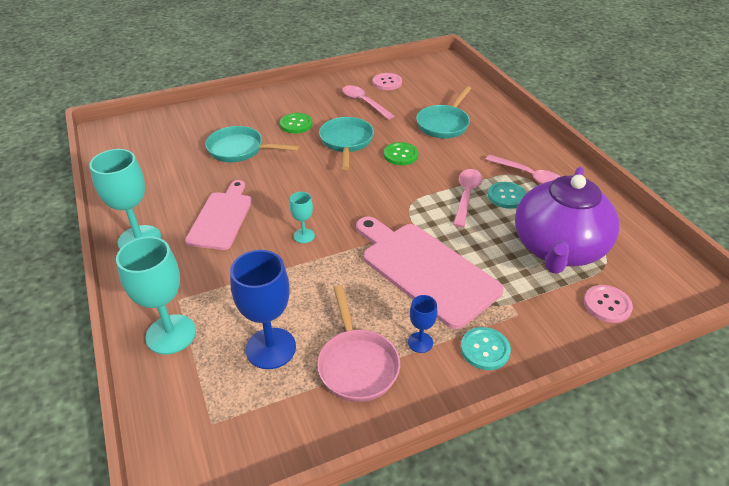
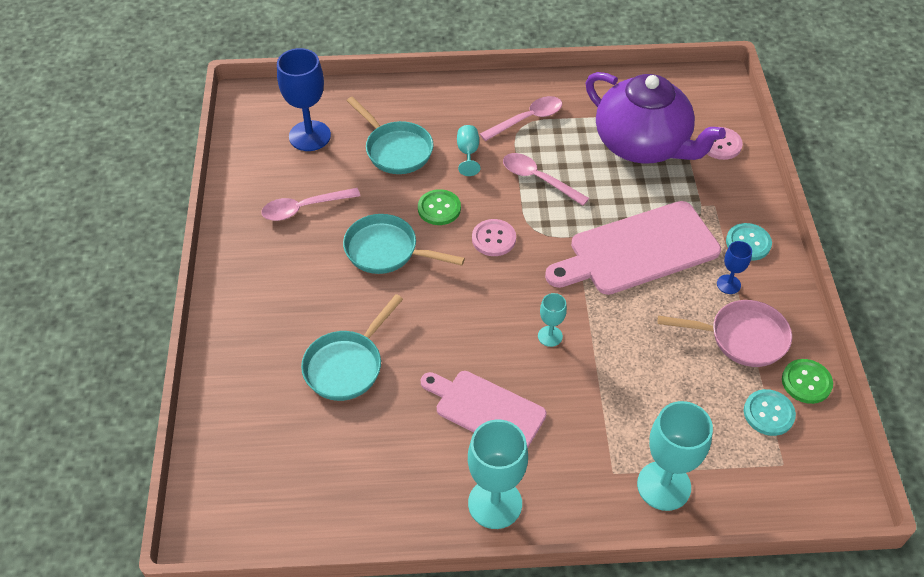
camera: 70 degrees left, 10 degrees up
blue goblet [230,250,296,369] -> blue goblet moved to [277,48,331,151]
green button [280,113,312,134] -> green button moved to [782,359,833,404]
pink button [373,73,402,90] -> pink button moved to [472,219,516,256]
turquoise button [488,182,526,209] -> turquoise button moved to [744,389,796,436]
none -> turquoise goblet [457,125,480,176]

